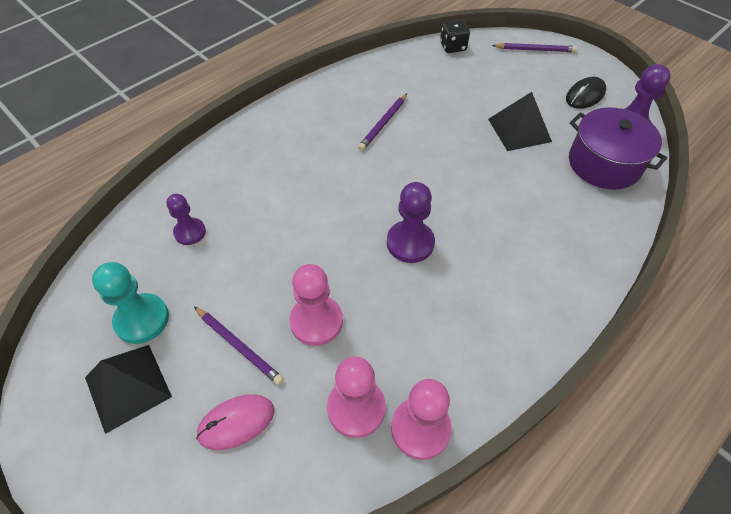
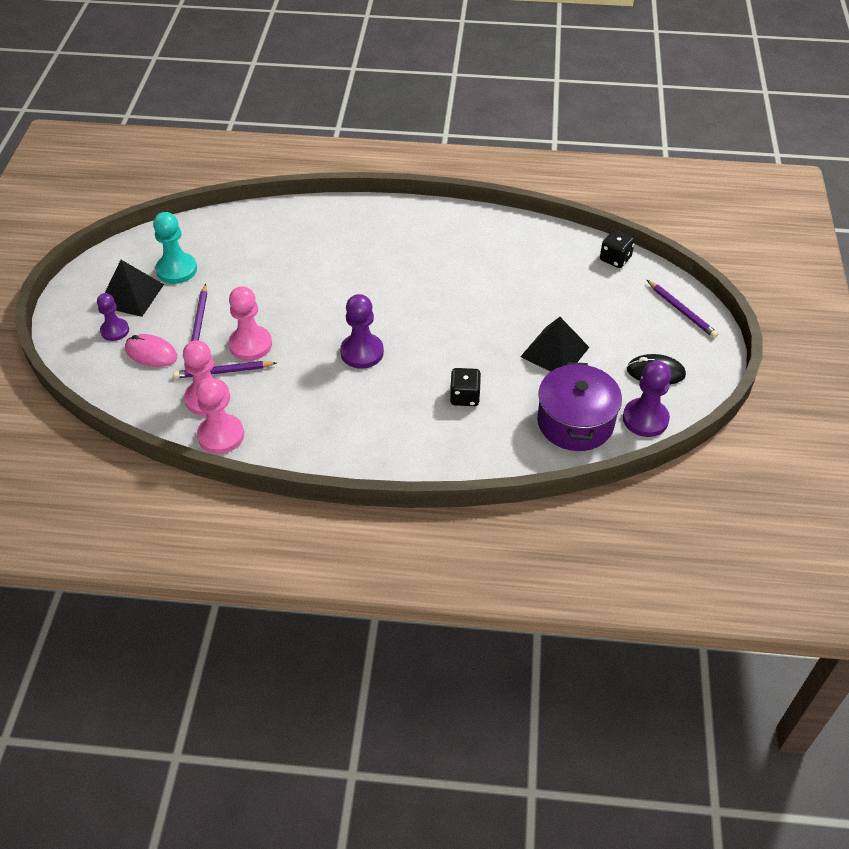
camera: 50 degrees right, 5 degrees down
purple pawn [166,194,206,245] -> purple pawn moved to [97,293,129,341]
purple pencil [358,93,407,151] -> purple pencil moved to [173,361,277,379]
none -> black dice [450,368,481,406]

